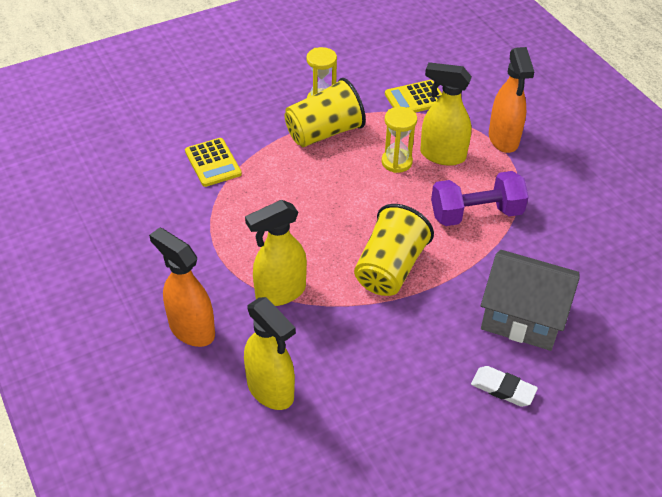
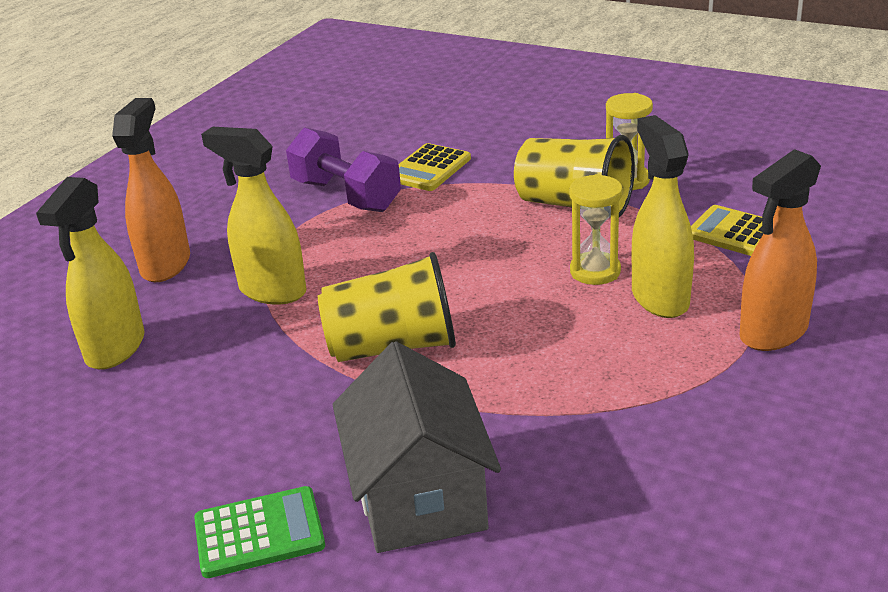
camera: 60 degrees right, 15 degrees down
purple dumbbell [431,171,529,226] -> purple dumbbell moved to [286,127,401,212]
white eraser [471,366,538,407] -> green calculator [194,486,325,578]

